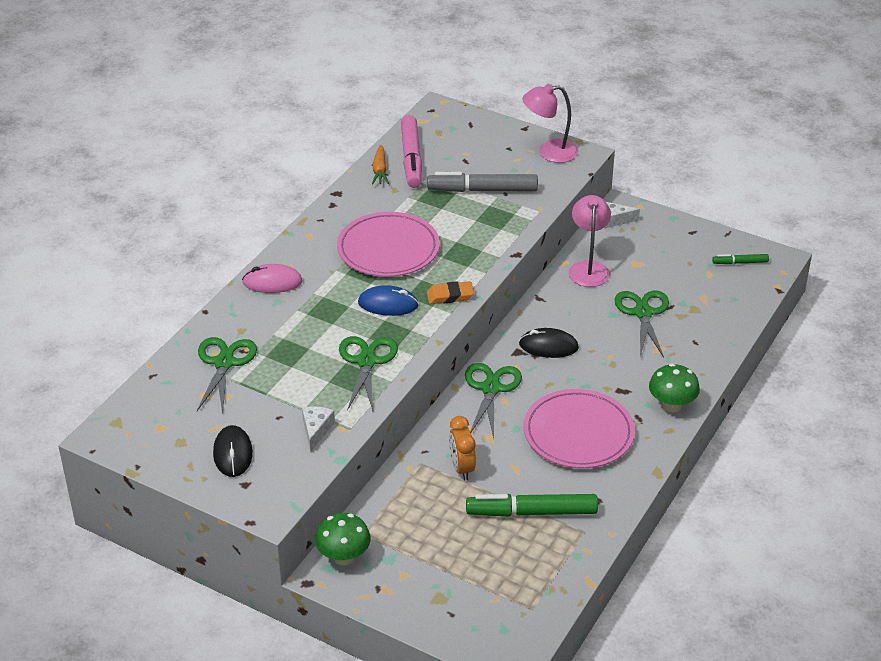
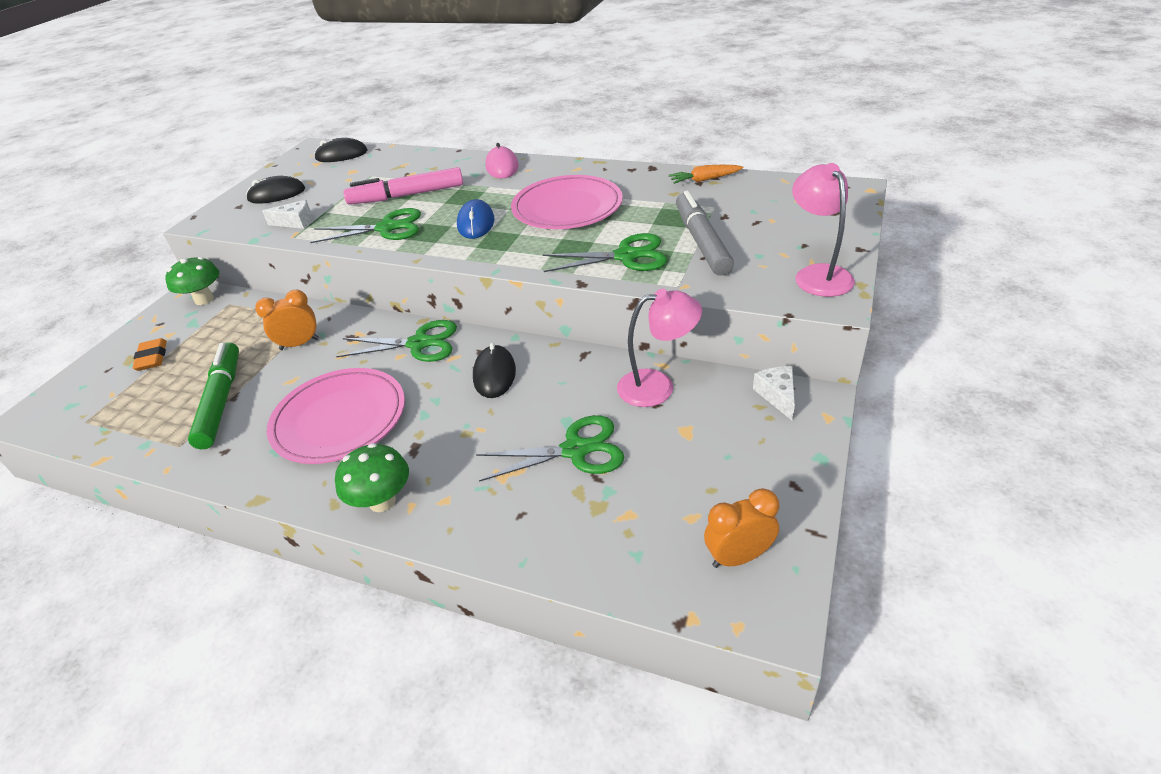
camera: 85 degrees right, 0 degrees up
green scissors [197,337,257,414] -> green scissors moved to [543,233,667,272]
pink marker [401,115,422,188] -> pink marker moved to [343,167,463,205]
orange eraser [427,281,474,304] -> orange eraser moved to [132,338,167,371]
green marker [712,254,769,264] -> orange clock [704,488,779,568]
none -> black mouse [314,138,368,162]

